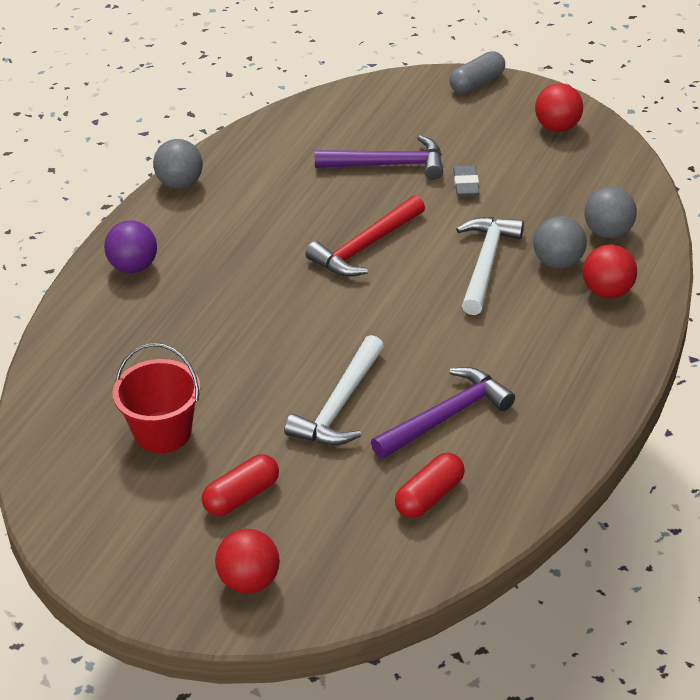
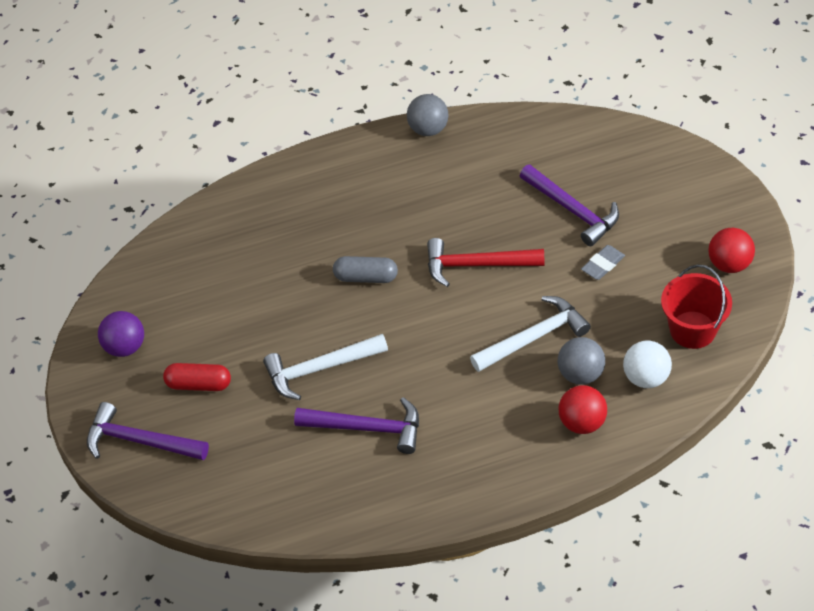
camera: 50 degrees right, 10 degrees up
purple ball [104,221,157,273] -> purple ball moved to [98,311,144,357]
red bucket [113,343,200,453] -> red bucket moved to [661,264,732,349]
red ball [215,529,280,594] -> purple hammer [87,402,209,460]
red capsule [395,453,465,518] -> none
grey capsule [449,51,505,93] -> grey capsule moved to [333,256,398,283]
grey ball [584,186,637,238] -> white ball [623,341,672,388]

